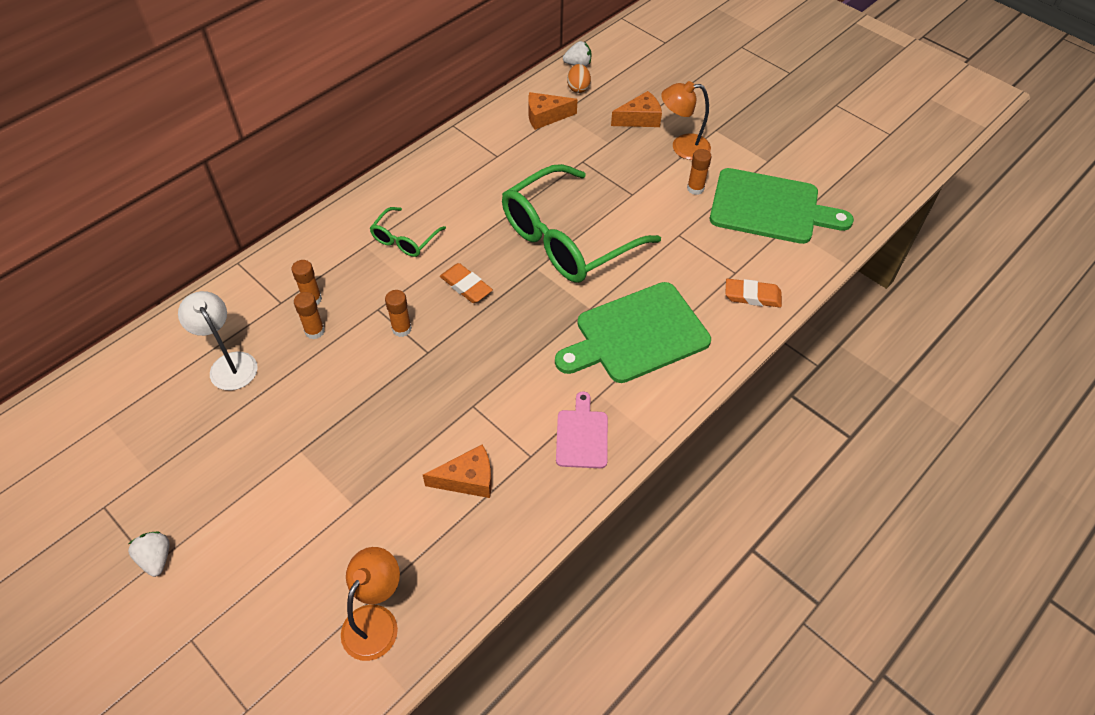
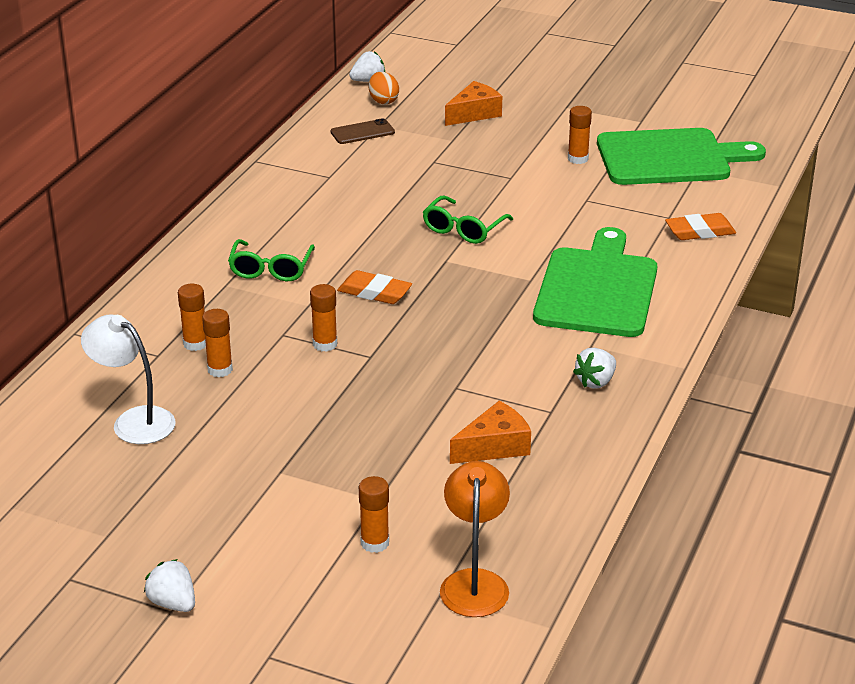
camera: 20 degrees left, 20 degrees down
green glasses [502,164,661,283] -> green glasses [423,196,513,244], size x0.46
orange cheese [528,92,578,130] -> brown phone [330,118,395,144]
green cutting board [555,282,711,383] -> green cutting board turned 150 degrees clockwise [533,227,657,337]
pink cutting board [556,391,608,468] -> white strawberry [573,348,616,389]
orange lamp [662,81,711,160] -> none
none -> orange glue stick [359,476,389,553]

